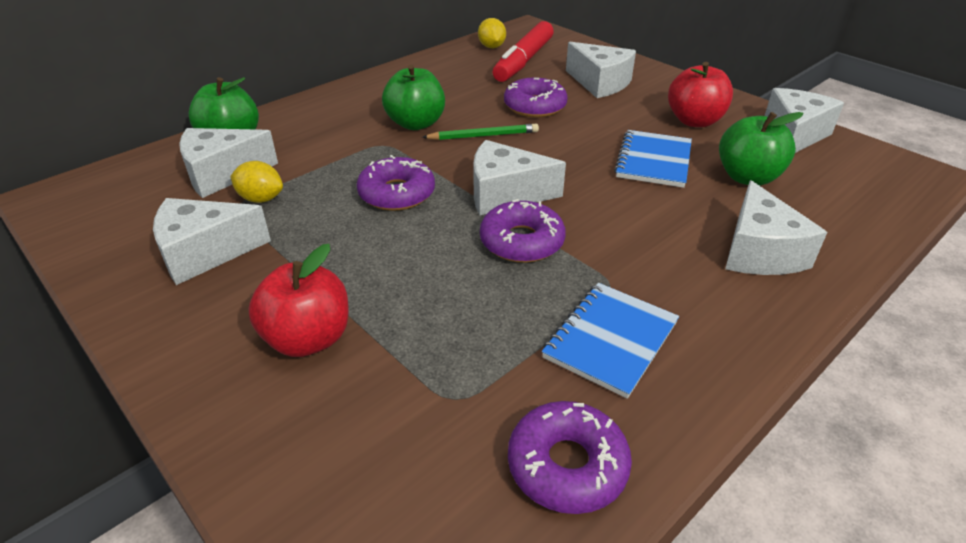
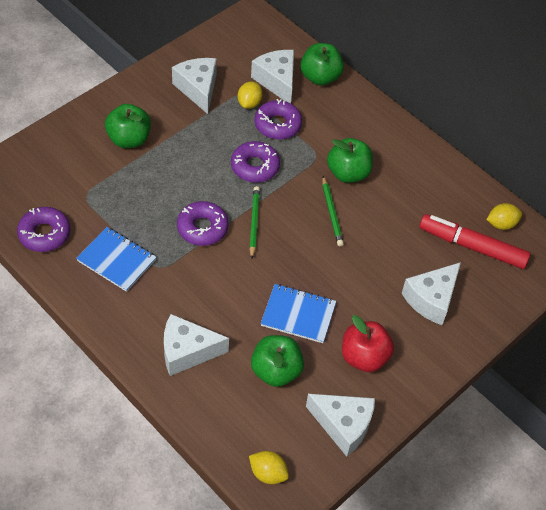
camera: 85 degrees right, 15 degrees up
red apple [248,244,349,357] -> green apple [105,104,151,148]
white cheese [473,140,566,215] -> green pencil [249,186,260,259]
purple donut [504,77,567,118] -> purple donut moved to [254,99,302,140]
none -> yellow lemon [249,451,289,484]

